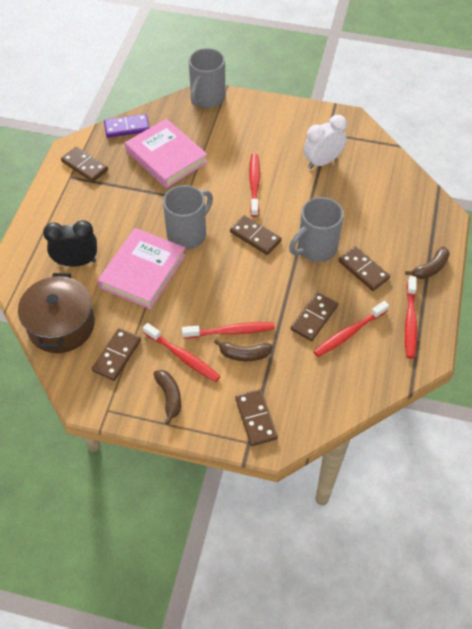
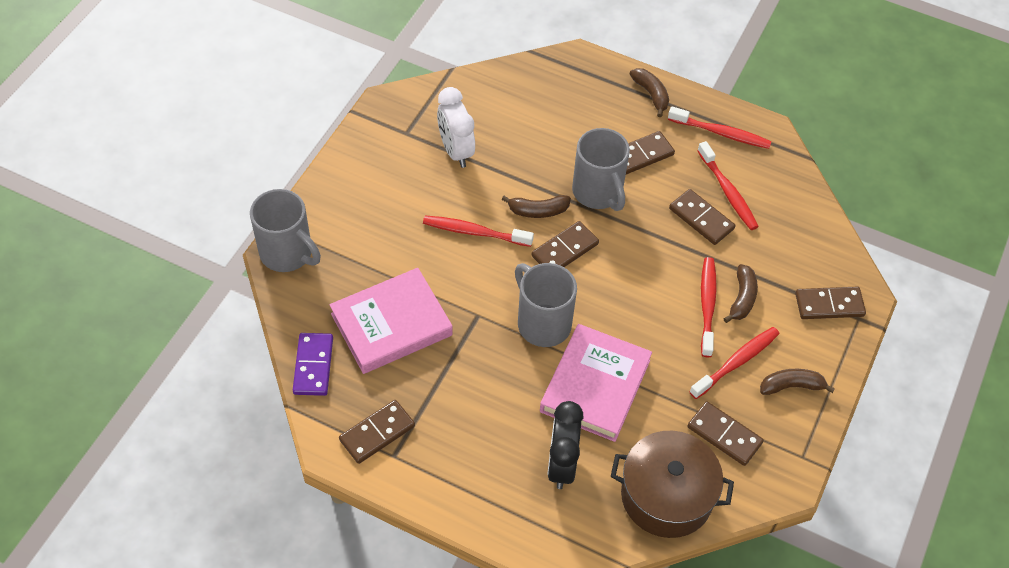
camera: 80 degrees left, 0 degrees up
pink book [98,228,186,309] -> pink book turned 75 degrees clockwise [540,324,652,442]
none -> brown banana [501,195,571,218]

